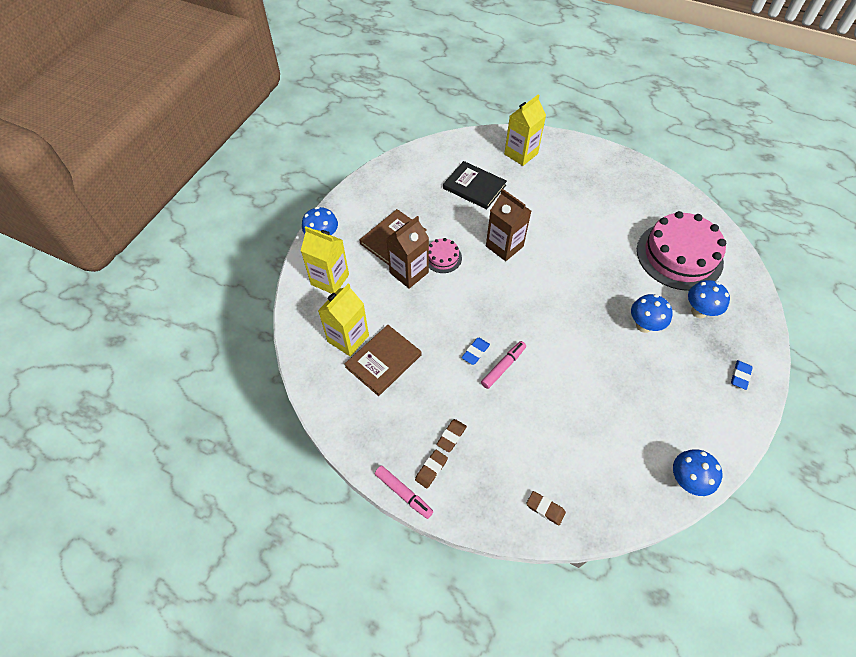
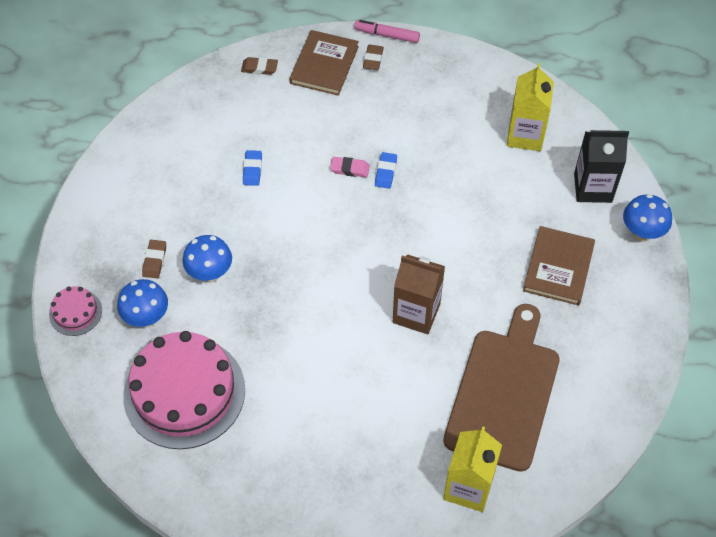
camera: 155 degrees right, 0 degrees up
yellow carton [301,226,349,294] -> black carton [574,130,629,203]
brown book [345,325,422,396] -> brown book moved to [290,30,359,96]
brown carton [386,216,429,289] -> none
pink cake [429,238,462,273] -> pink cake moved to [49,286,102,336]
brown eraser [437,419,467,452] -> brown eraser moved to [142,240,166,278]
black book [443,161,507,209] -> brown cutting board [443,304,560,472]
pink marker [481,341,526,389] -> pink eraser [330,157,370,177]
blue mushroom [673,449,722,496] -> none
blue eraser [731,360,753,390] -> blue eraser moved to [243,150,262,186]

